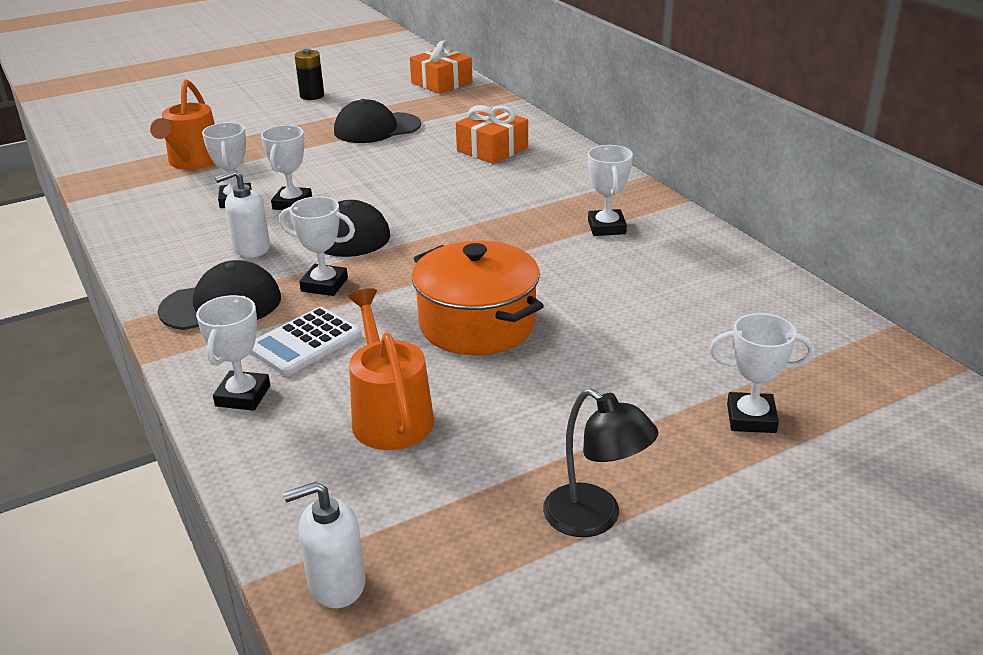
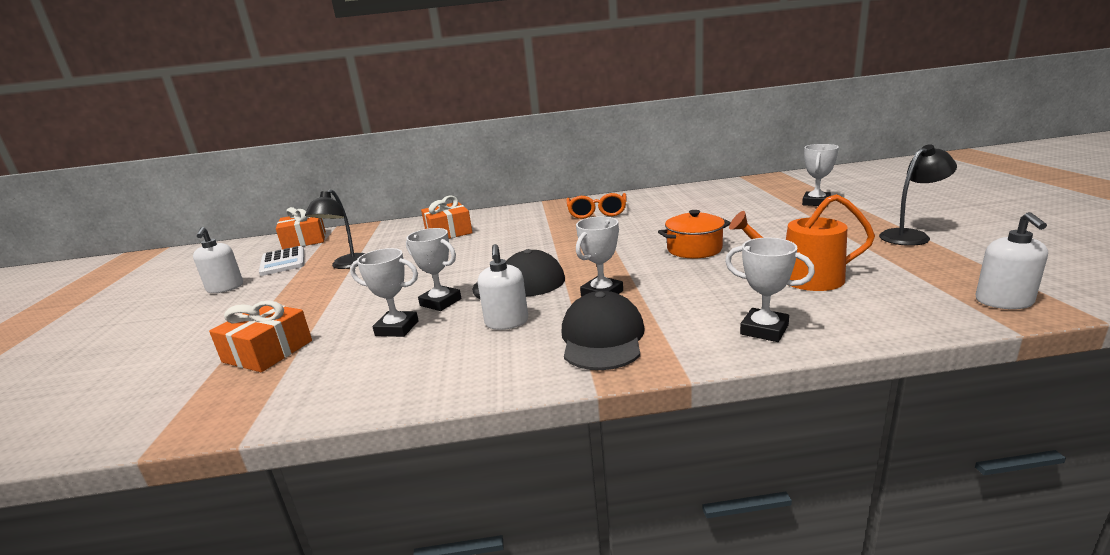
camera: 65 degrees left, 10 degrees down
orange watering can [150,80,215,169] -> orange gift [209,301,312,372]
white calculator [250,307,361,376] -> white calculator moved to [259,246,304,276]
black battery [295,49,324,100] -> white soap dispenser [193,227,243,293]
black cap [334,99,421,143] -> black lamp [305,189,366,269]
orange pot [412,241,544,355] -> orange pot [658,210,731,259], size x0.66
white trophy [588,145,633,236] -> orange glasses [567,193,626,219]

